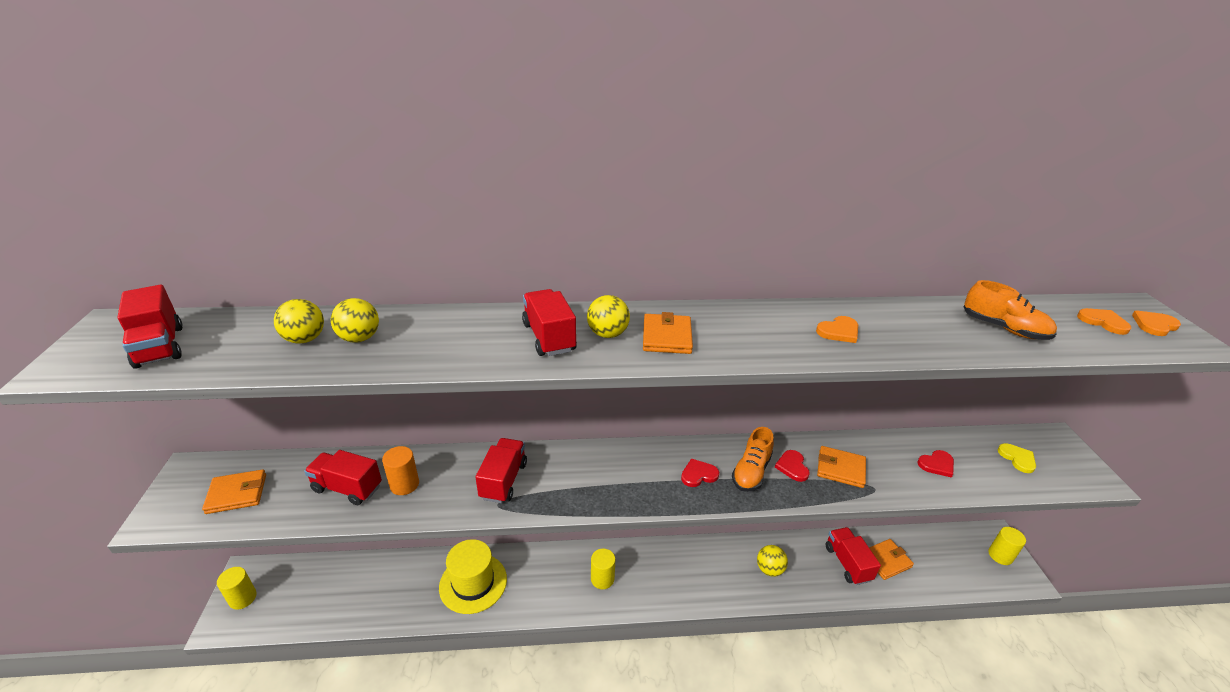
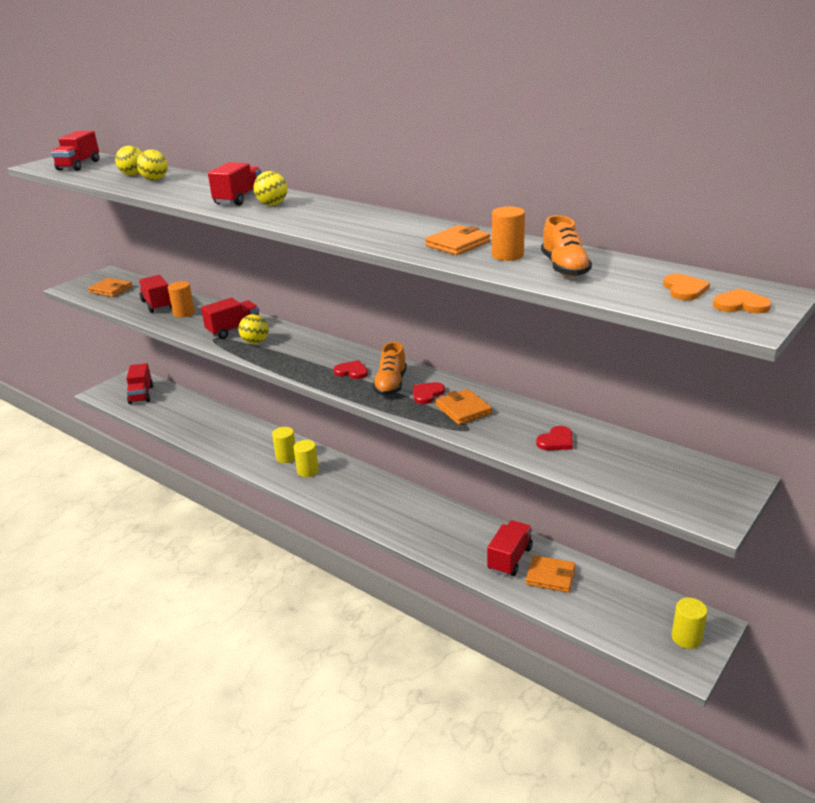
camera: 45 degrees right, 5 degrees down
yellow cylinder [217,567,257,610] -> yellow cylinder moved to [272,427,295,463]
yellow hat [439,539,507,614] -> none
orange wallet [643,312,693,354] -> orange wallet moved to [425,225,490,255]
orange shoe [732,427,774,492] -> orange shoe turned 60 degrees counterclockwise [373,342,407,396]
yellow ball [757,545,788,577] -> yellow ball moved to [238,314,269,344]
orange heart [816,316,858,343] -> none
red heart [917,450,954,478] -> red heart turned 60 degrees counterclockwise [536,426,573,450]
yellow heart [998,443,1036,473] -> none
none -> red truck [126,363,153,404]
none -> orange cylinder [492,206,525,261]

